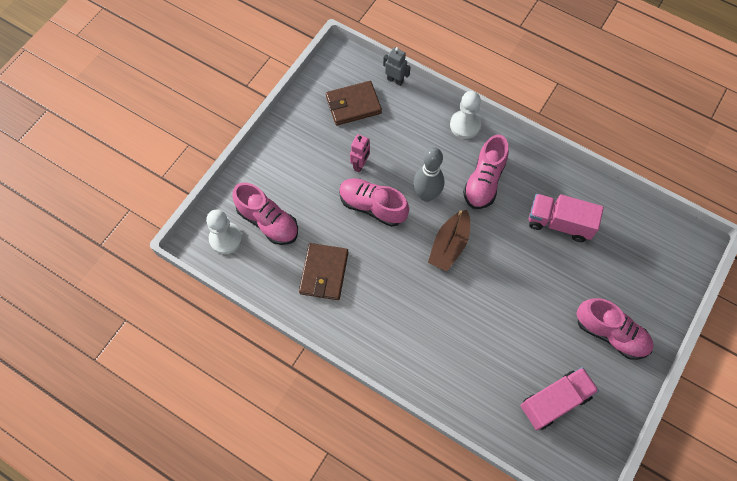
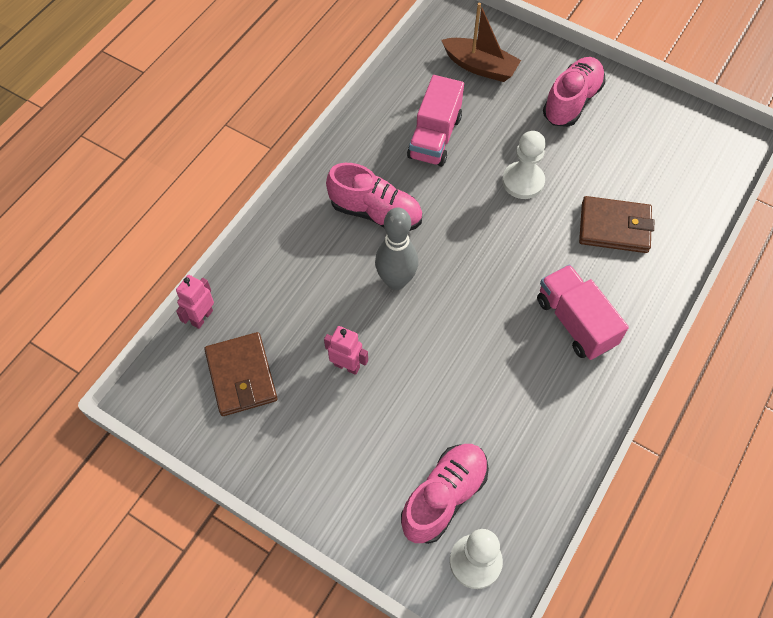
camera: 90 degrees left, 5 degrees down
brown wallet [299,243,348,300] -> brown wallet moved to [579,196,654,253]
pink shoe [339,178,409,227] -> none
grey robot [383,47,411,86] -> pink robot [176,275,214,329]
brown boat [428,210,470,272] -> brown boat moved to [441,3,521,82]
white pawn [450,91,481,139] -> white pawn moved to [502,131,546,199]
pink truck [520,367,599,430] -> pink truck moved to [537,265,629,360]

